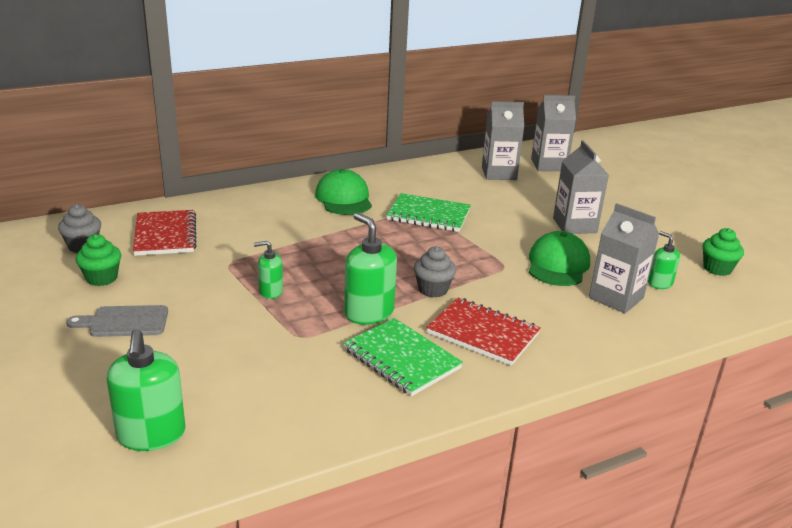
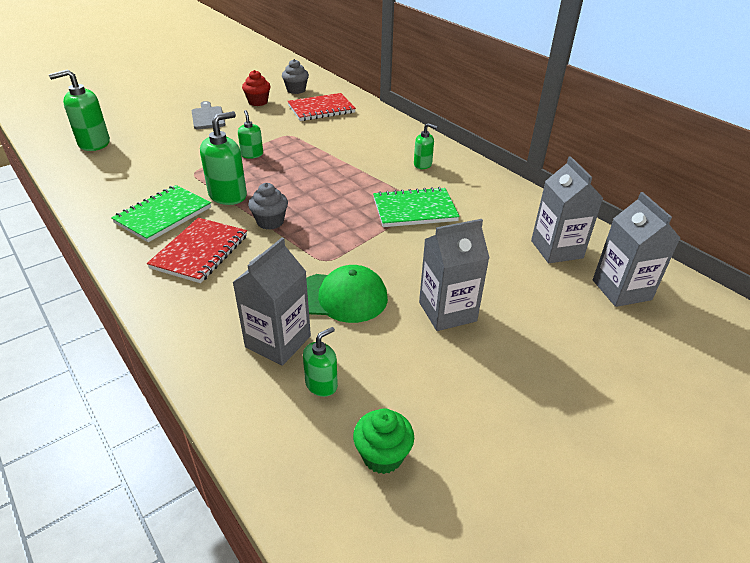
camera: 80 degrees right, 10 degrees up
green cupcake [76,234,121,286] -> red cupcake [242,70,270,106]
green cap [315,169,372,215] -> green soap dispenser [414,123,438,169]
green notebook [387,193,471,232] -> green notebook turned 75 degrees clockwise [373,187,460,227]

